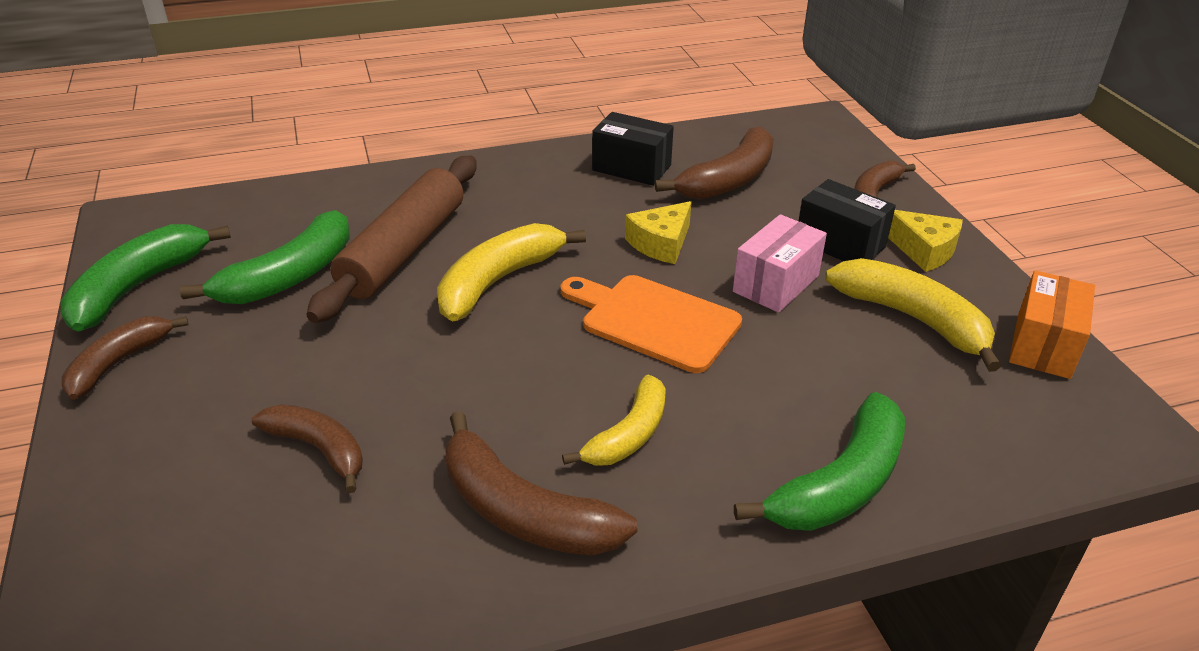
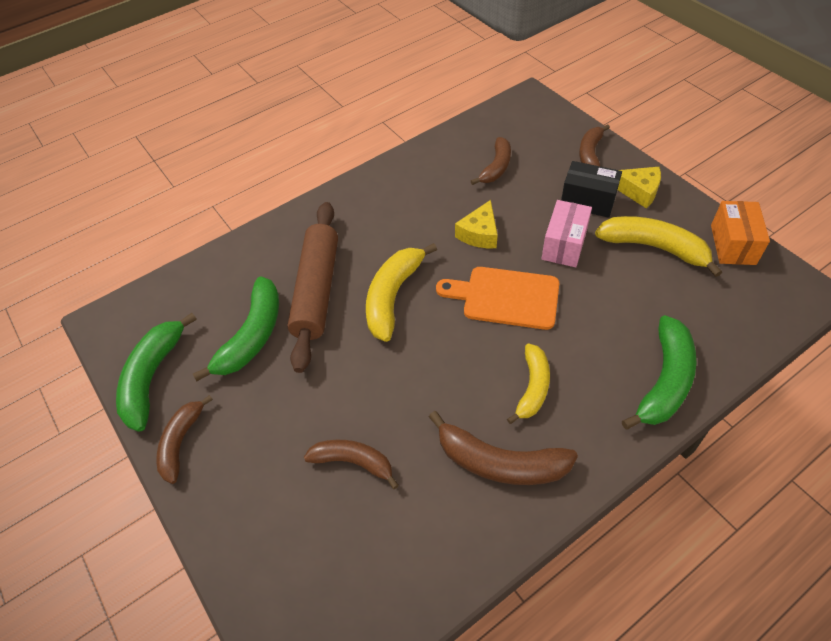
camera: 15 degrees left, 15 degrees up
black box [592,112,674,186] -> none
brown banana [655,126,774,199] -> brown banana [471,137,511,185], size x0.66

